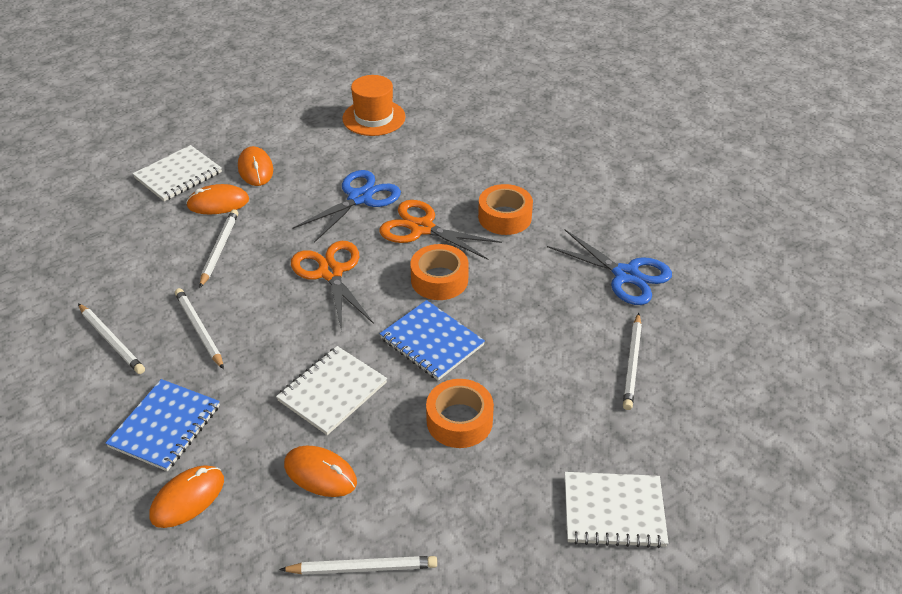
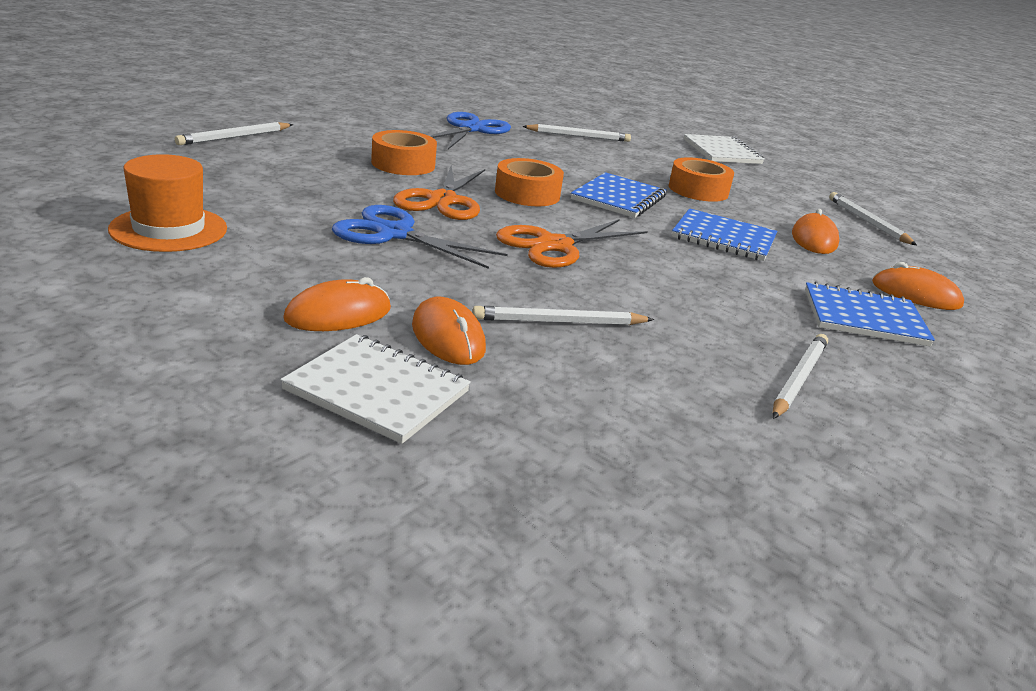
camera: 110 degrees left, 15 degrees down
white pencil [175,288,224,369] -> white pencil moved to [175,122,293,145]
white notebook [276,346,387,435] -> blue notebook [672,208,778,261]

